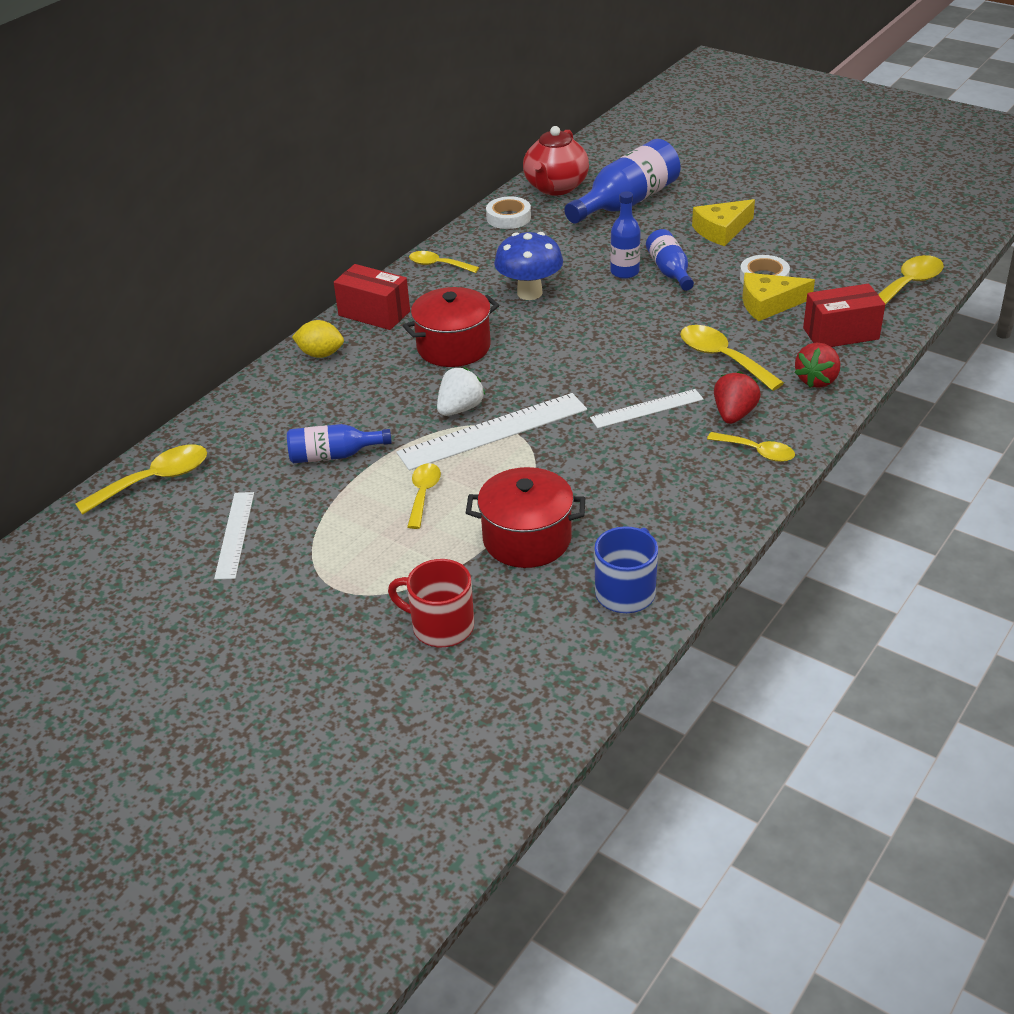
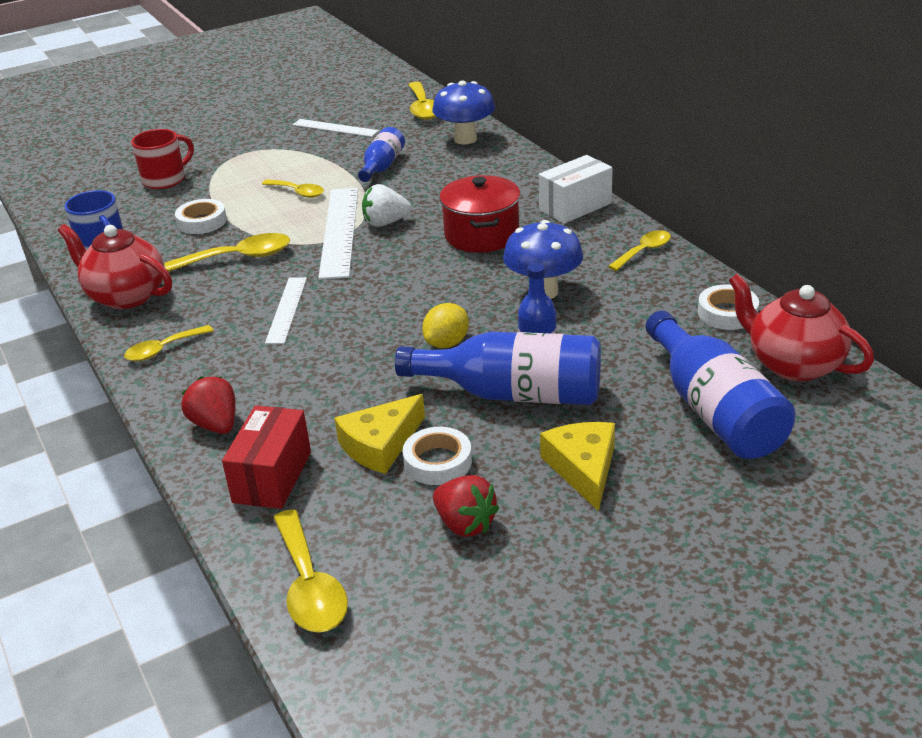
camera: 115 degrees right, 5 degrees down
yellow lemon [292,320,344,358] -> yellow lemon moved to [422,303,469,348]
red box [334,264,410,330] -> white box [539,155,613,224]
white strawberry [437,367,485,416] -> white strawberry turned 105 degrees clockwise [362,184,411,227]
red pot [466,467,585,568] -> white tape [175,199,227,234]
blue bottle [646,229,694,291] -> blue bottle [395,331,601,405], size x1.75
yellow spoon [680,325,784,391] -> yellow spoon moved to [164,233,290,272]
red strawberry [714,371,761,424] -> red strawberry moved to [433,475,499,537]
yellow cheese [742,273,815,321] -> yellow cheese turned 150 degrees counterclockwise [334,394,425,474]
none -> red teapot [58,224,172,309]
none -> blue mushroom [432,81,495,144]

